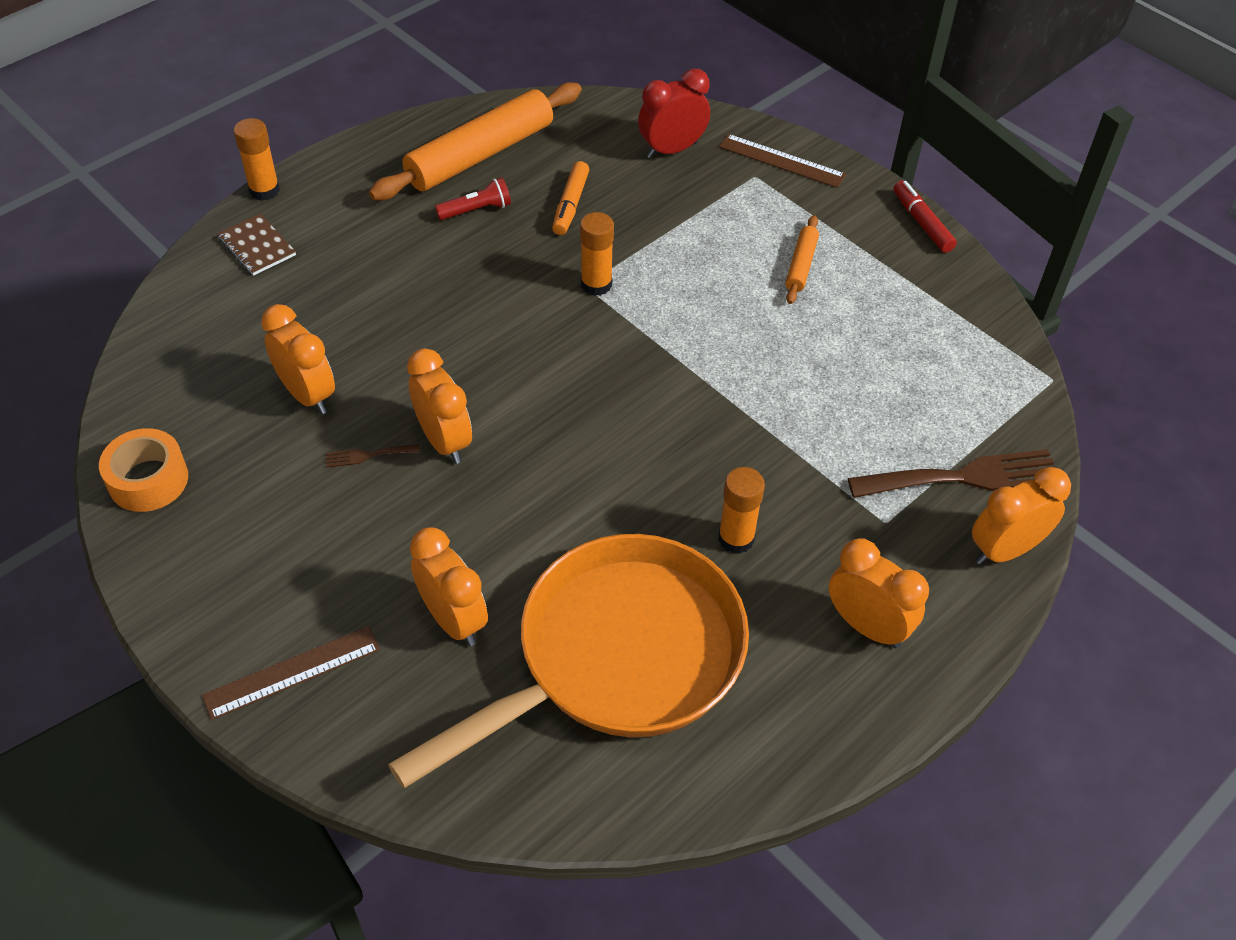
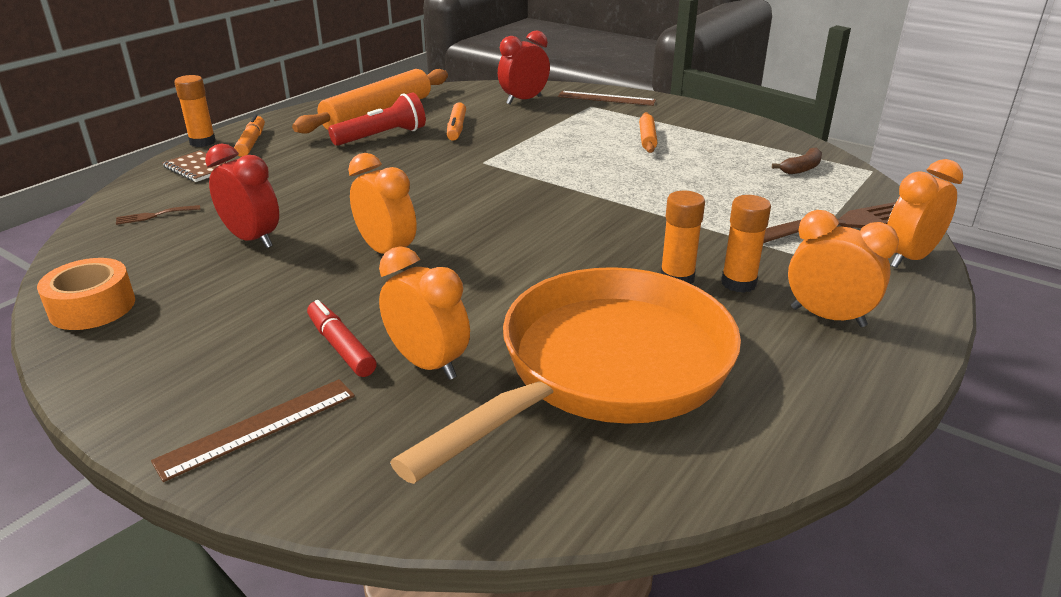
camera: 10 degrees left, 20 degrees down
orange clock [261,304,335,414] -> red clock [205,143,279,248]
brown fork [326,444,420,468] -> brown fork moved to [116,205,201,225]
red flashlight [435,177,511,220] -> red flashlight [328,92,426,146], size x1.57
orange glue stick [580,212,614,296] -> orange glue stick moved to [721,195,771,293]
red marker [893,181,957,253] -> red marker moved to [307,300,377,377]
none -> orange marker [234,114,265,157]
none -> brown banana [772,148,822,174]

